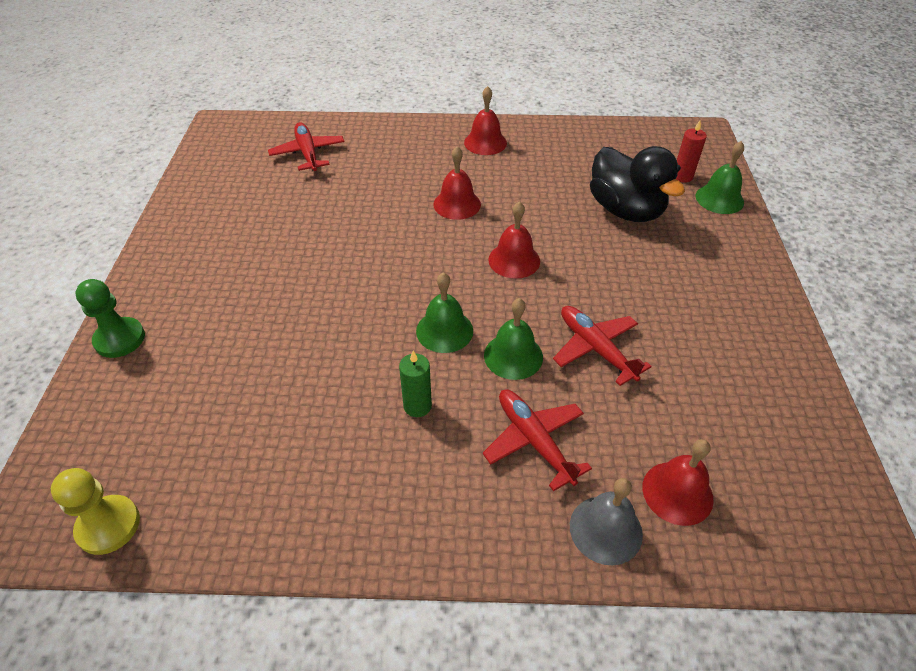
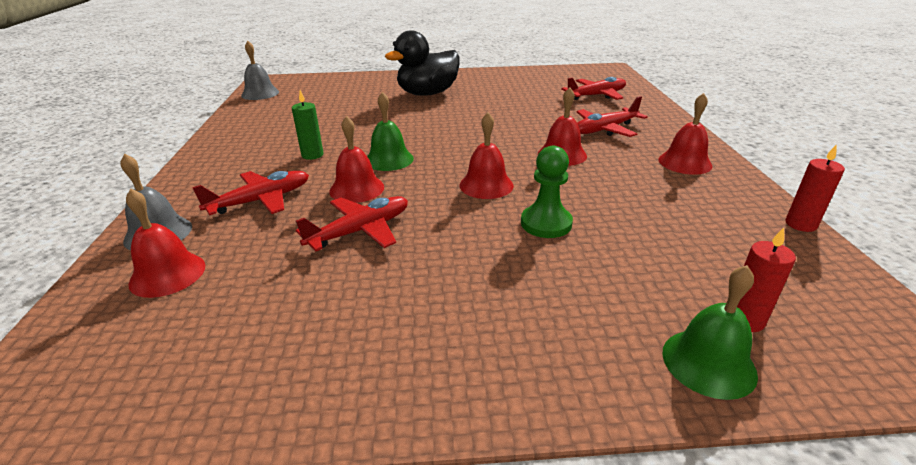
camera: 85 degrees right, 15 degrees down
yellow pawn [51,468,140,555] -> grey bell [241,41,279,100]
green pawn [76,279,145,358] -> green pawn moved to [521,146,573,238]
green bell [484,298,543,380] -> red bell [329,116,384,203]
black duck [590,146,685,222] -> black duck moved to [385,30,460,96]
none -> red plane [576,96,648,137]
none -> red candle [786,144,845,232]

